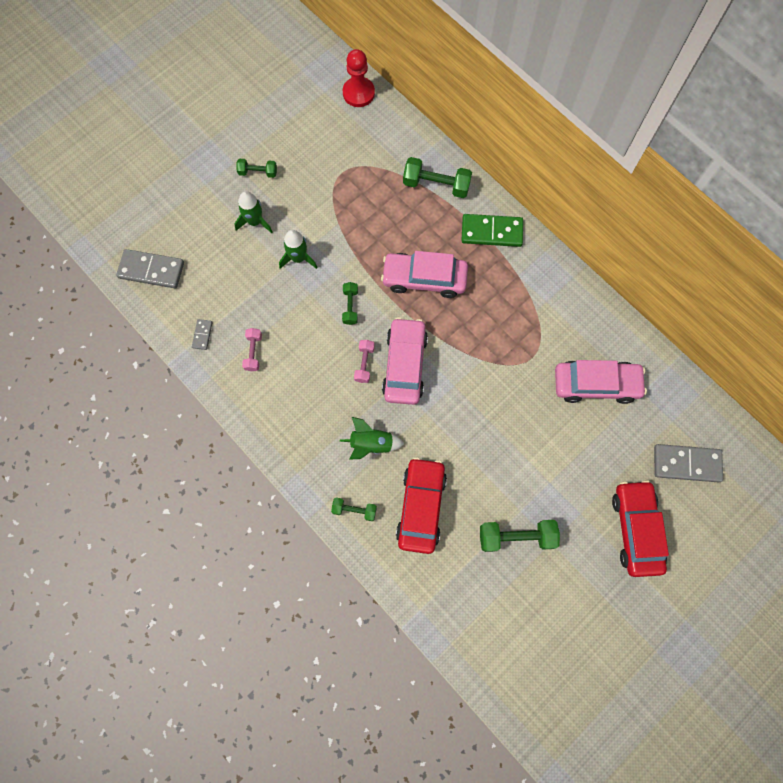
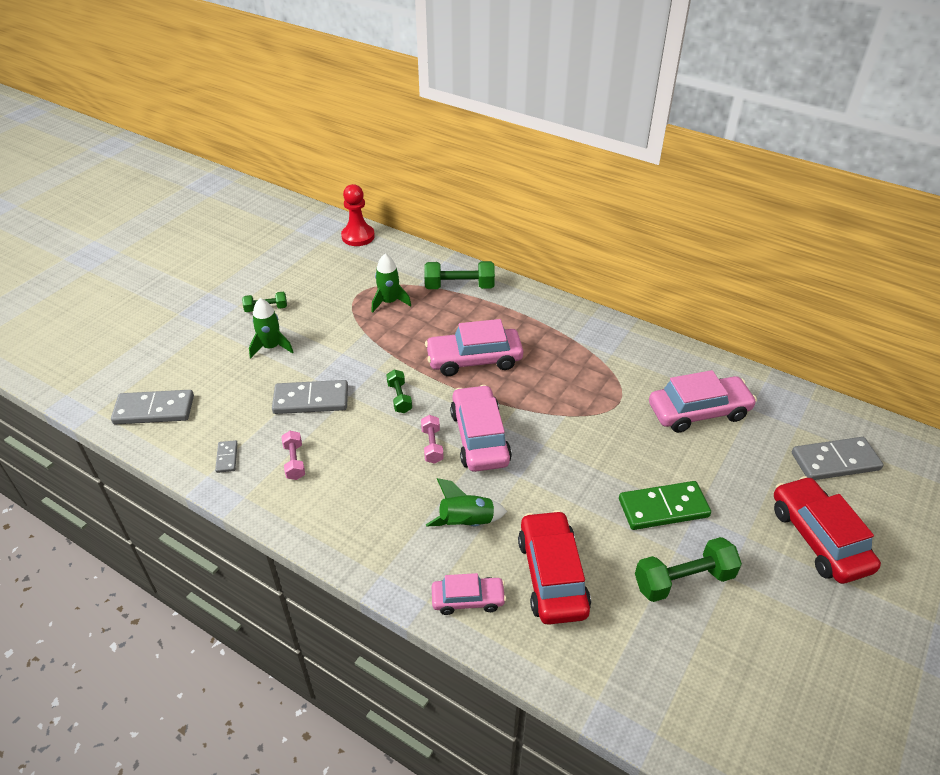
camera: 15 degrees left, 30 degrees down
green rocket [279,230,318,269] -> green rocket moved to [372,254,411,313]
green dumbbell [331,497,377,521] -> pink car [432,573,506,615]
green domino [461,214,523,247] -> green domino moved to [619,481,711,530]
none -> grey domino [272,380,348,414]

